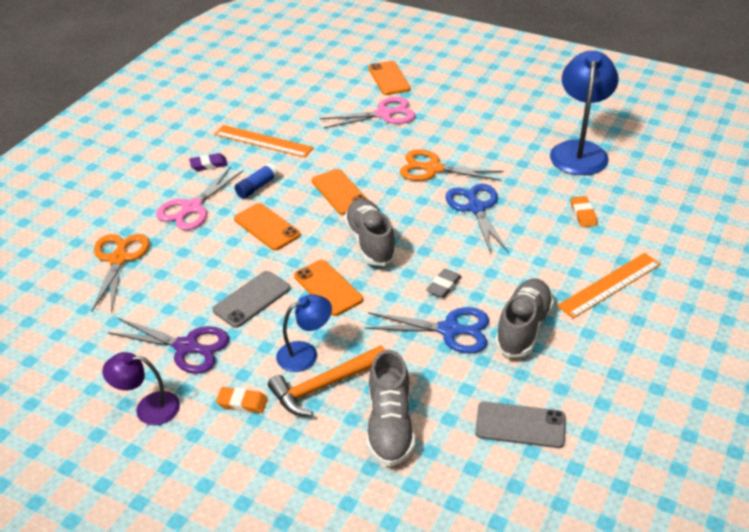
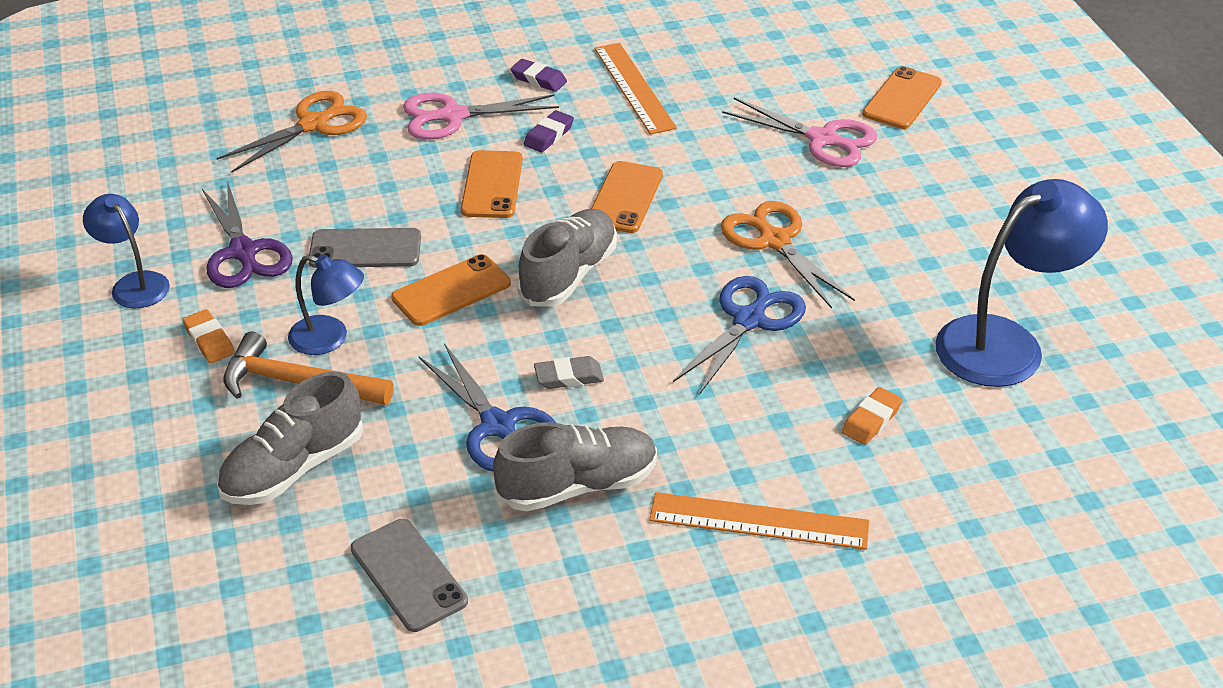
camera: 45 degrees right, 0 degrees up
purple lamp [102,352,180,425] -> blue lamp [83,194,170,309]
blue glue stick [235,163,279,199] -> purple eraser [524,110,574,152]
orange phone [294,260,363,316] -> orange phone turned 45 degrees clockwise [391,254,511,326]

